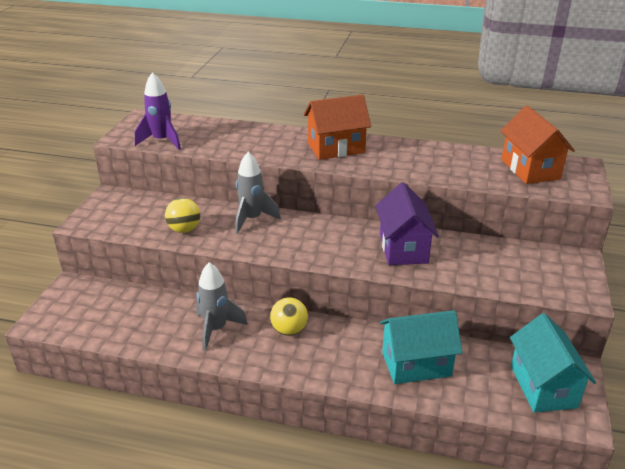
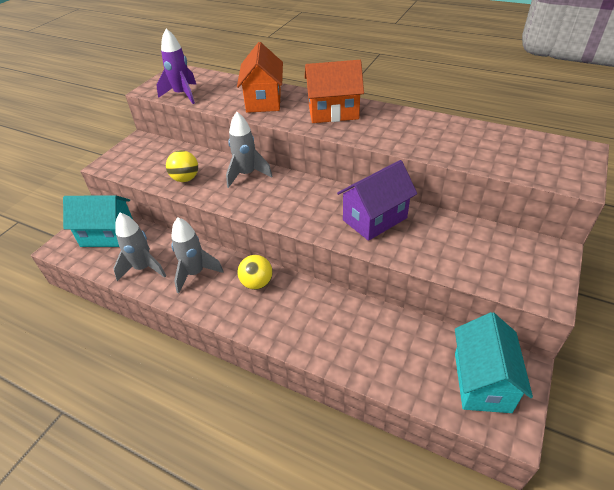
camera: 15 degrees right, 10 degrees up
purple house [376,182,439,265] -> purple house turned 45 degrees clockwise [337,160,417,241]
turquoise house [380,310,462,384] -> turquoise house moved to [63,195,133,247]
orange house [500,106,575,184] -> orange house moved to [237,42,283,113]
none -> grey rocket [113,213,166,281]

